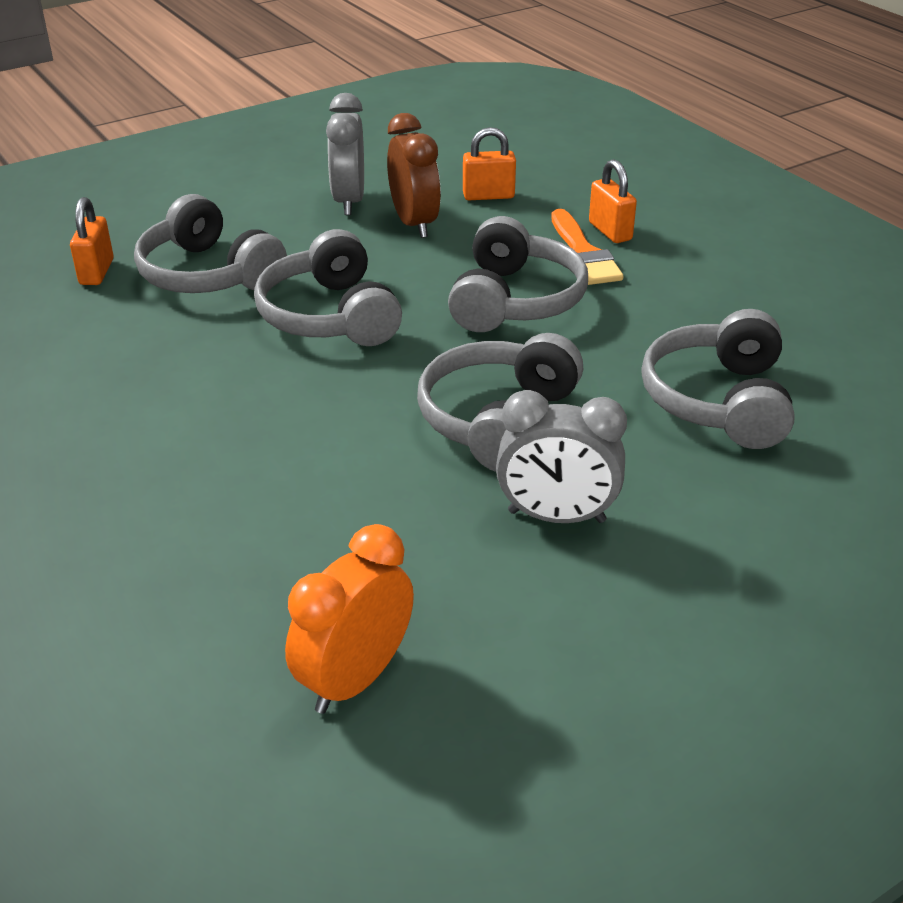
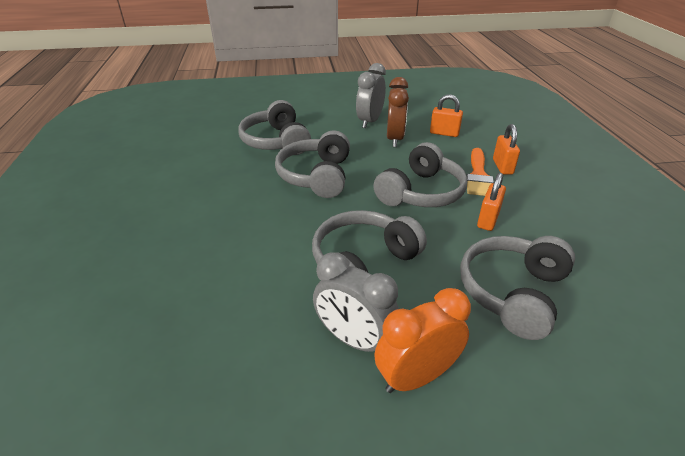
camera: 25 degrees right, 0 degrees up
orange padlock [70,197,114,285] -> orange padlock moved to [477,173,506,231]
orange clock [285,524,414,714] -> orange clock moved to [374,288,471,393]

